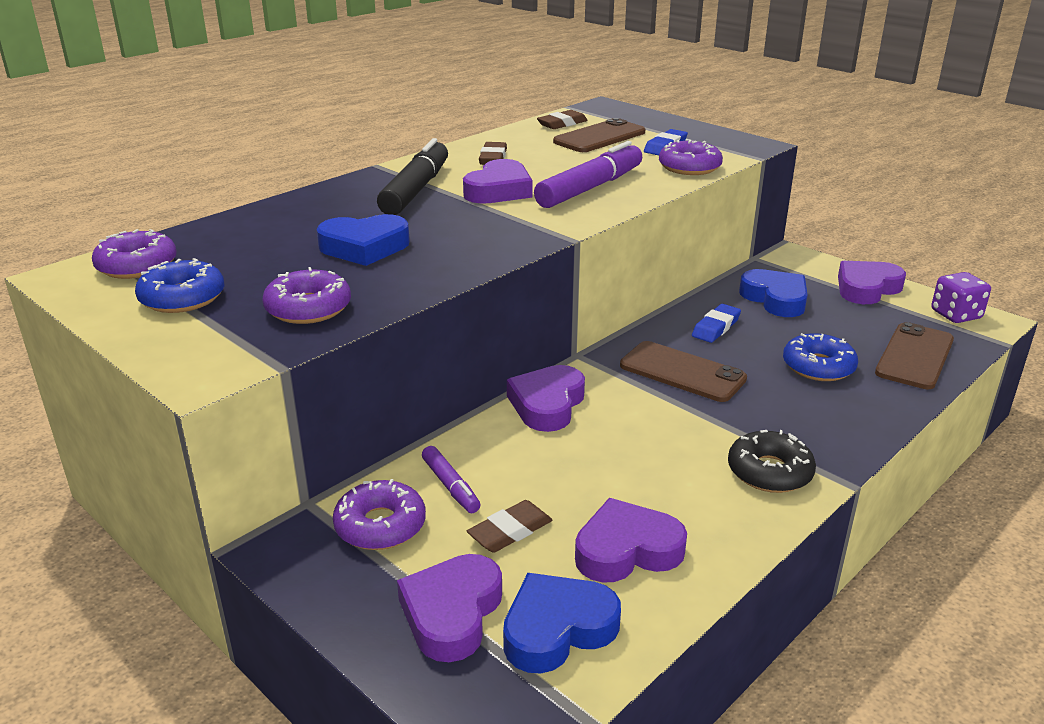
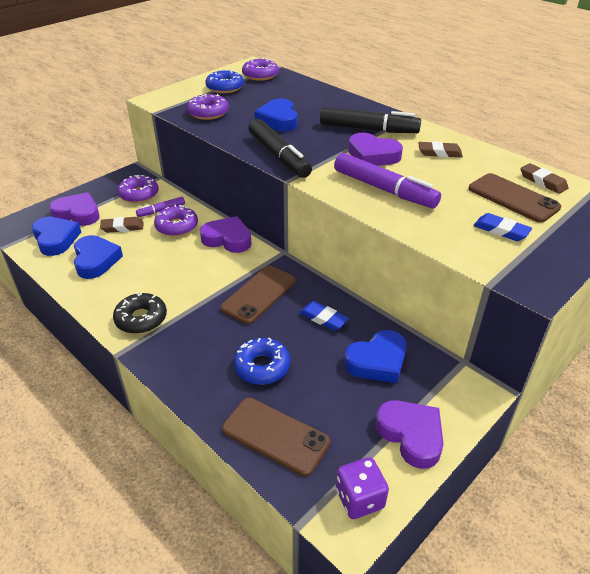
camera: 90 degrees right, 10 degrees up
brown eraser [467,500,552,552] -> brown eraser turned 60 degrees counterclockwise [100,217,144,233]
purple heart [575,498,687,583] -> blue heart [74,235,123,279]
purple donut [659,139,723,175] -> purple donut moved to [154,205,198,236]
none -> black marker [248,119,312,178]

